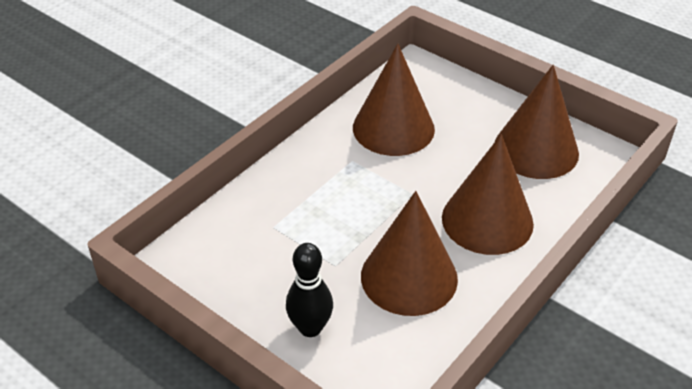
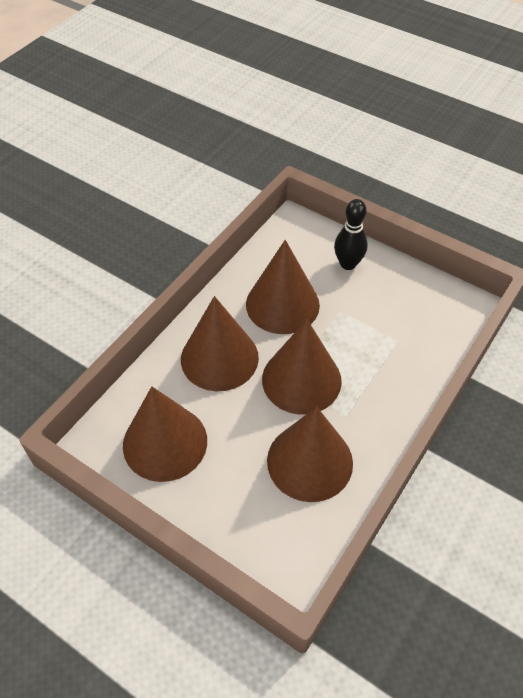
camera: 175 degrees right, 10 degrees up
none -> brown cone [262,319,342,415]

